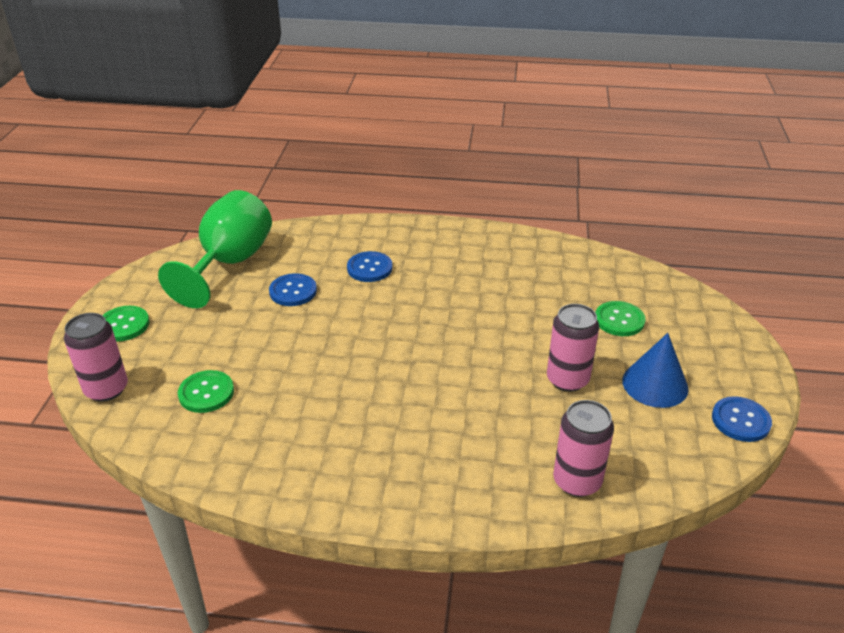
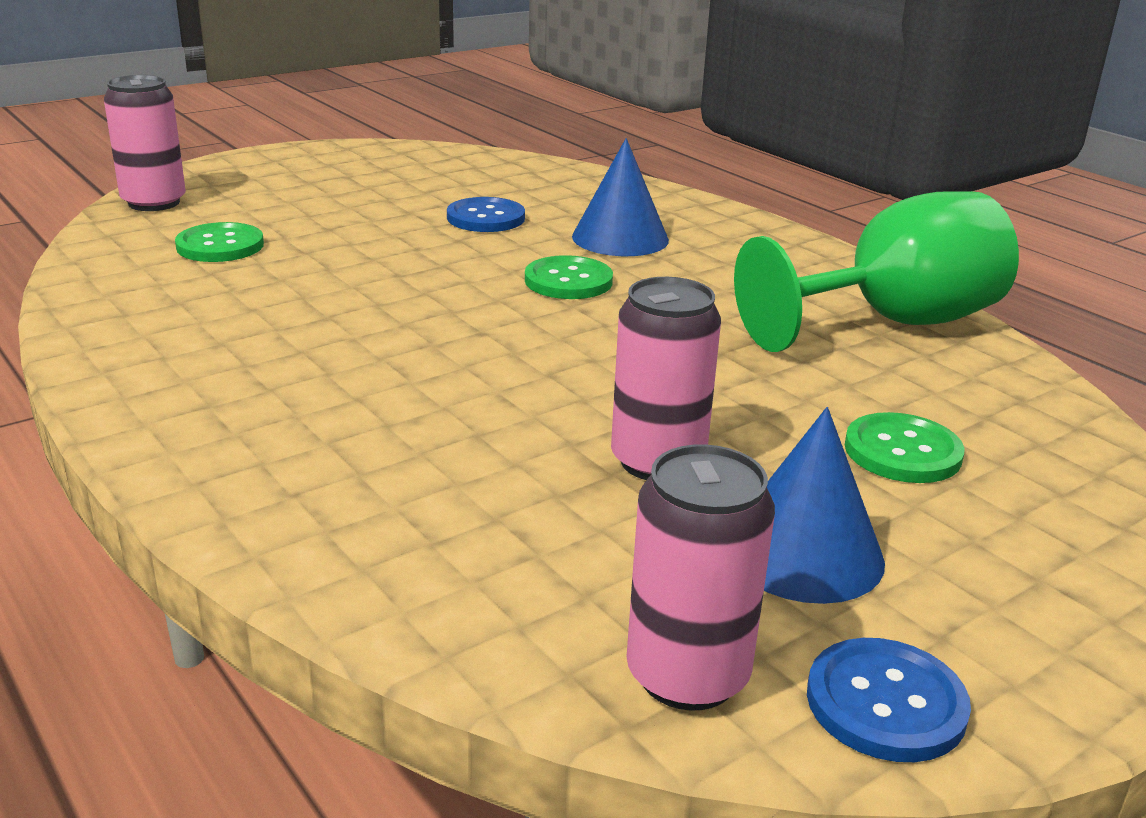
camera: 45 degrees right, 10 degrees down
green button [102,306,149,342] -> green button moved to [525,255,613,299]
green goblet [158,190,272,308] -> green goblet moved to [734,191,1019,352]
blue button [347,251,393,282] -> blue cone [572,138,669,256]
pink can [553,400,614,497] -> pink can moved to [627,444,775,711]

